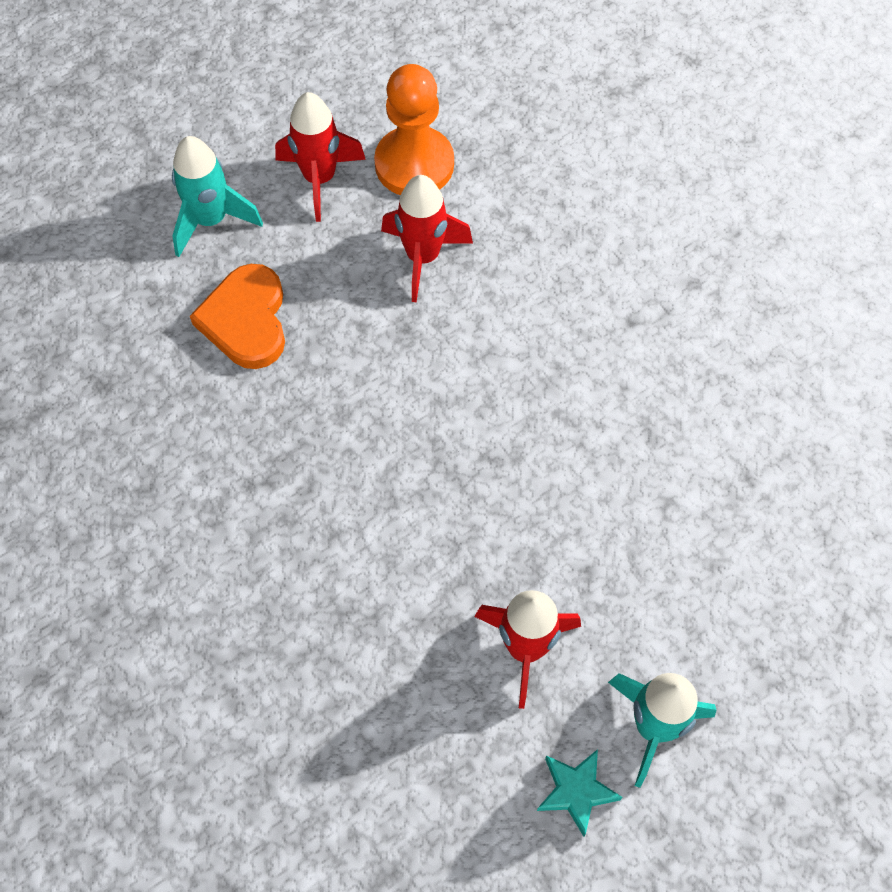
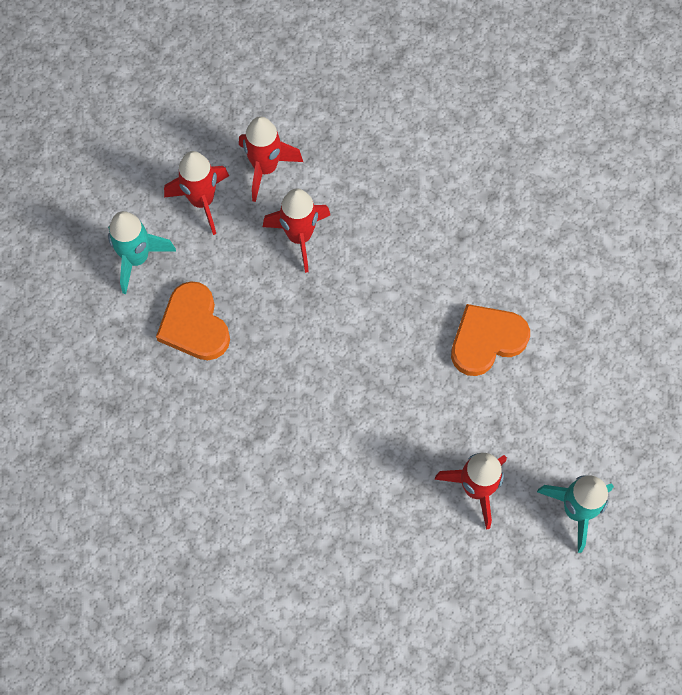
camera: 20 degrees left, 5 degrees up
orange pawn [374,64,454,195] -> red rocket [239,116,303,202]
turquoise star [537,749,623,837] -> none
none -> orange heart [451,304,530,376]

